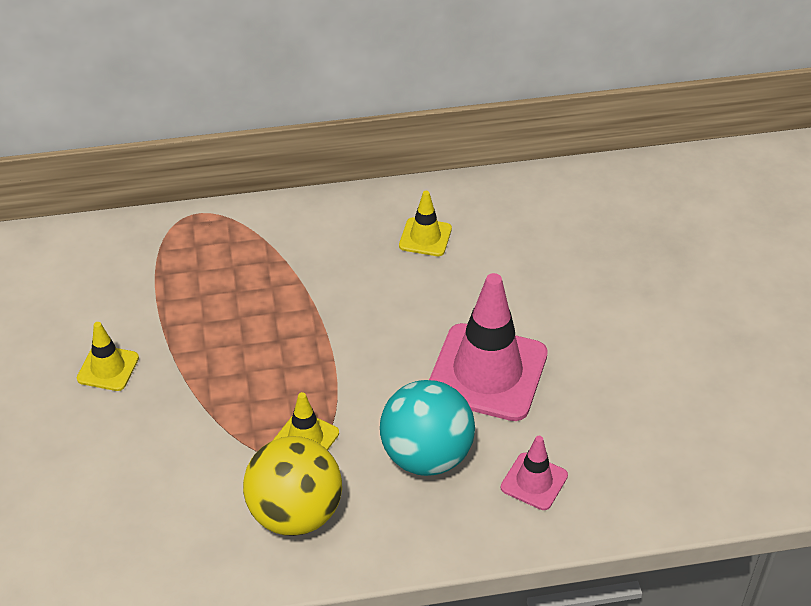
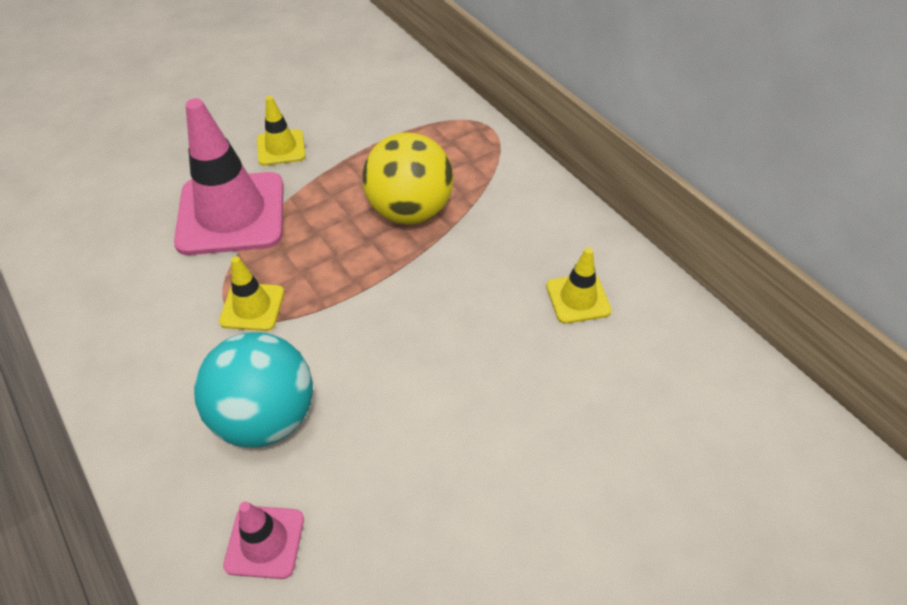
camera: 65 degrees right, 5 degrees up
yellow ball [243,436,342,536] -> yellow ball moved to [362,132,454,225]
pink traffic cone [429,273,548,421] -> pink traffic cone moved to [174,98,284,255]

